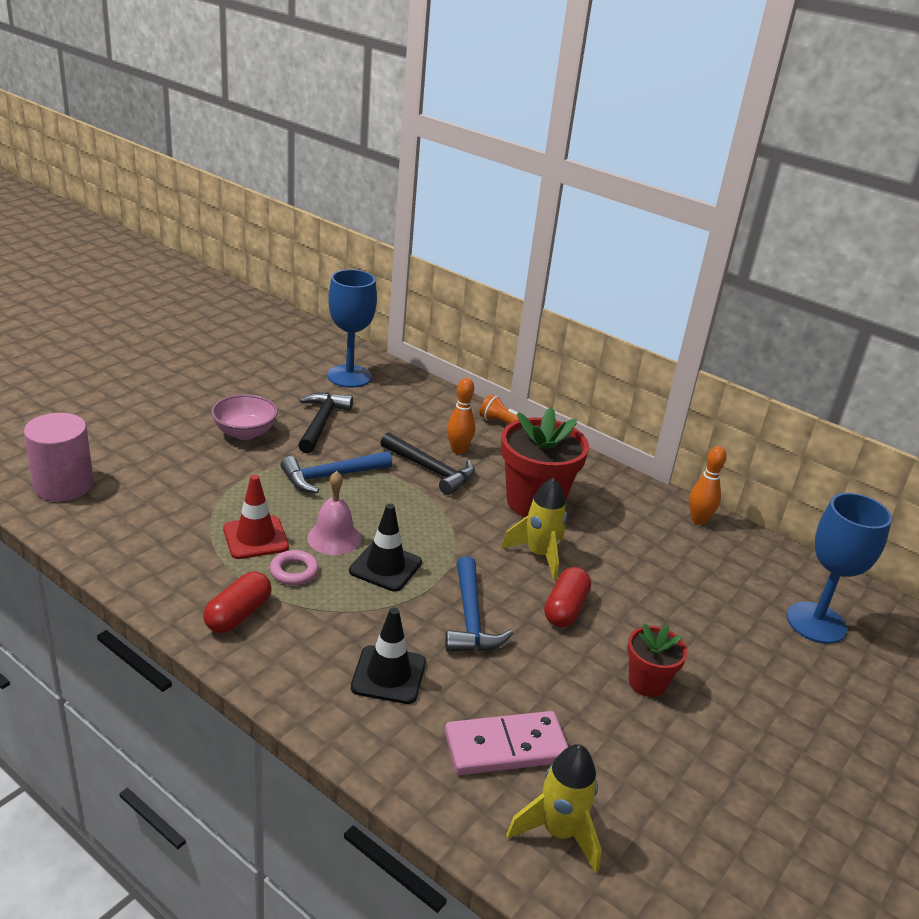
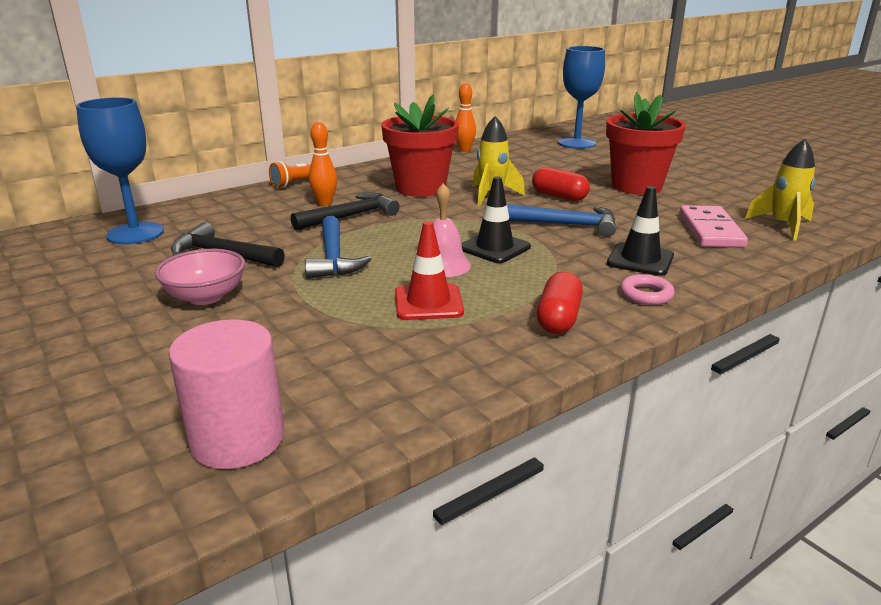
camera: 70 degrees left, 5 degrees down
red capsule [203,571,272,633] -> red capsule turned 60 degrees clockwise [537,272,583,334]
pink ring [270,550,319,585] -> pink ring moved to [620,274,675,305]
red flower pot [627,623,687,697] -> red flower pot [606,92,686,195], size x1.83

